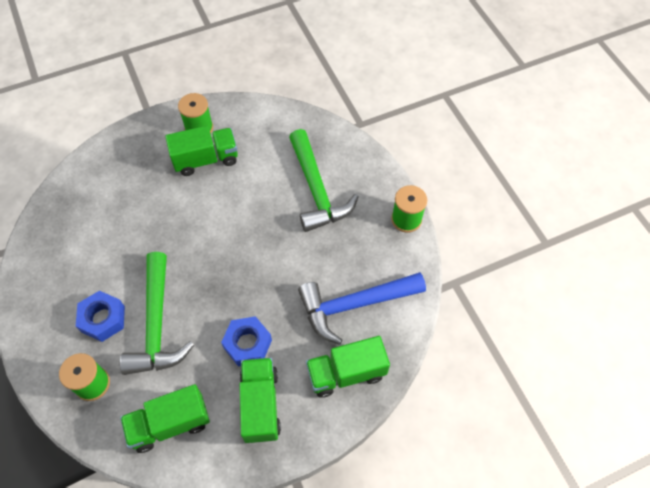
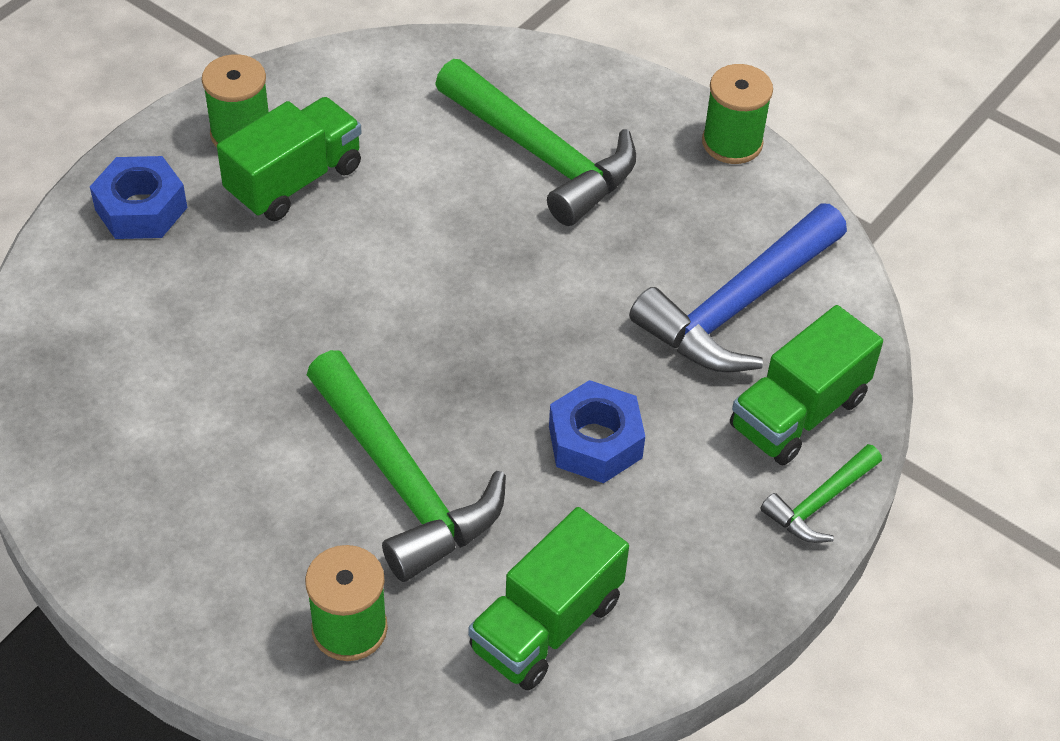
camera: 30 degrees left, 10 degrees down
blue nut [76,291,125,342] -> blue nut moved to [90,156,187,239]
green truck [239,358,281,443] -> none
none -> green hammer [760,444,882,543]

